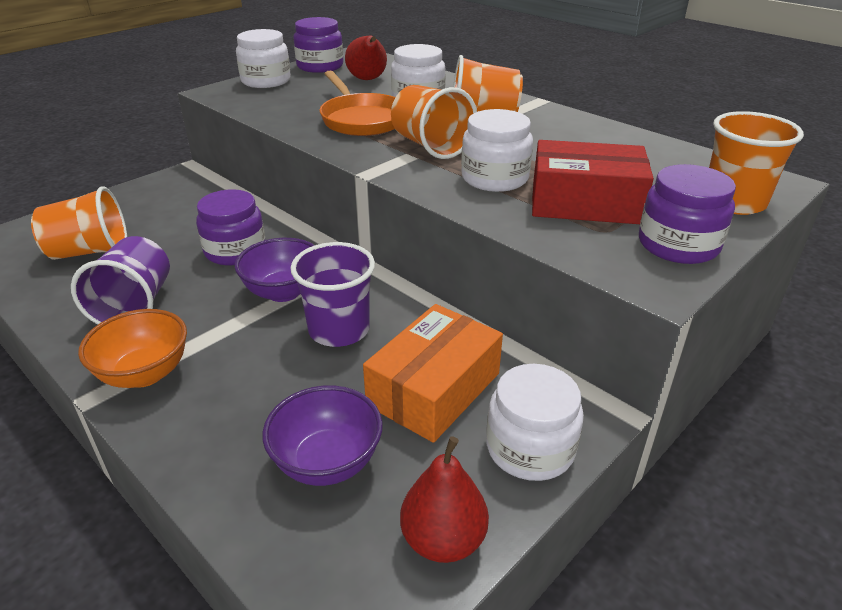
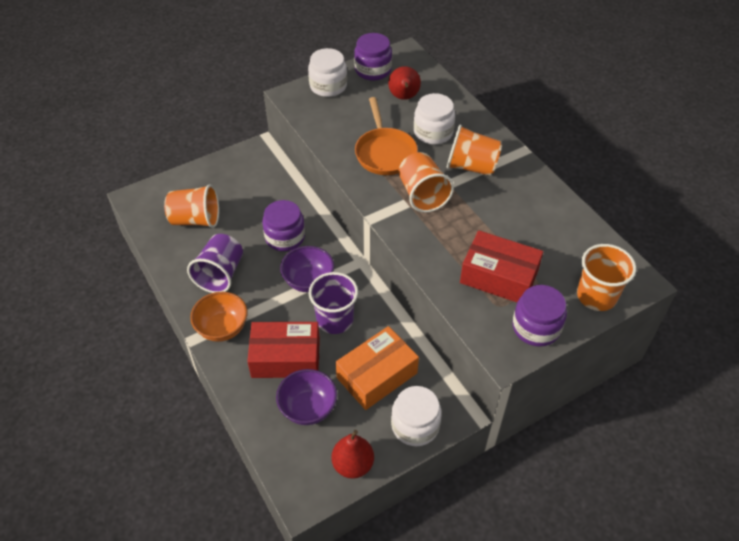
camera: 15 degrees right, 15 degrees up
white jar [461,109,533,192] -> none
none -> red box [247,322,320,378]

